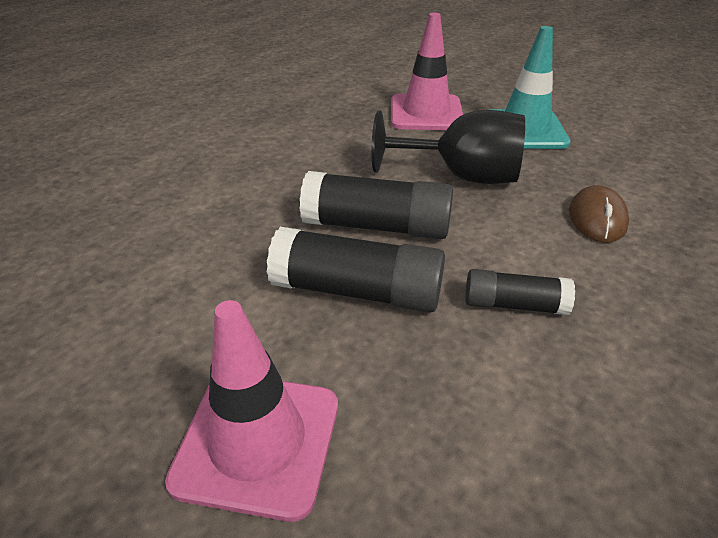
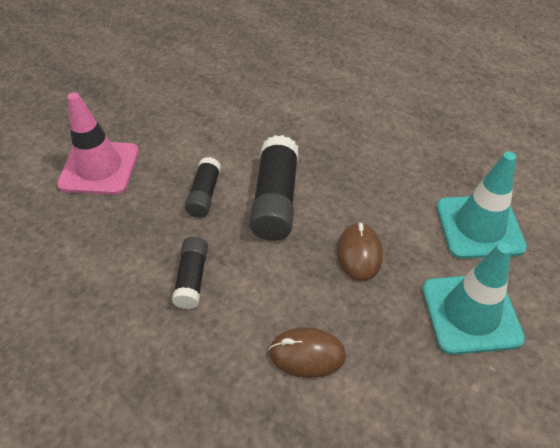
camera: 85 degrees right, 10 degrees up
black glue stick [267,227,445,313] -> black glue stick [185,157,221,218], size x0.59
black goblet [371,110,525,184] -> brown mouse [337,222,383,281]
pink traffic cone [391,13,463,130] -> turquoise traffic cone [436,152,527,259]

